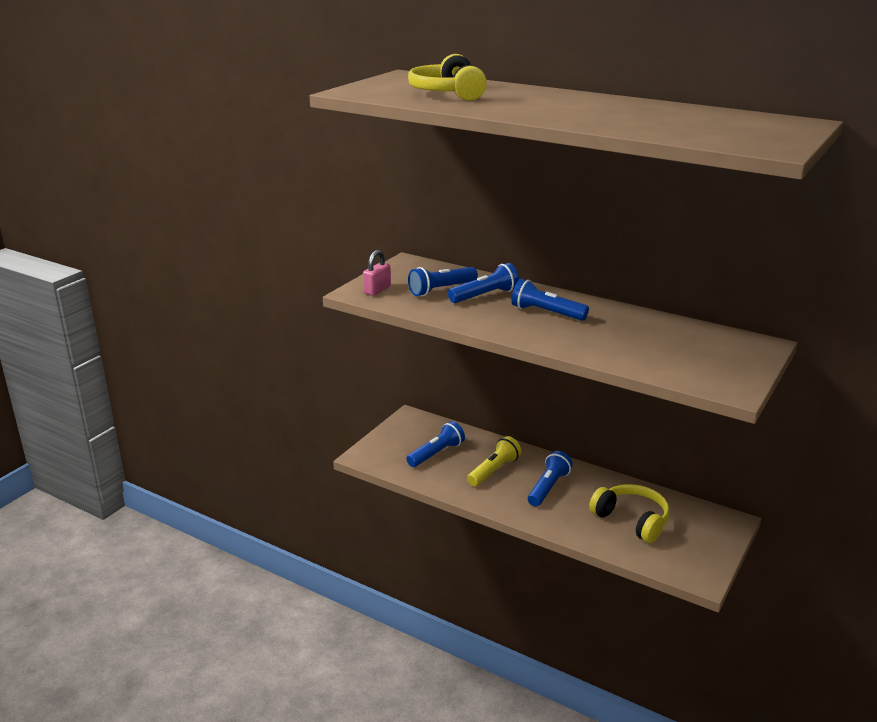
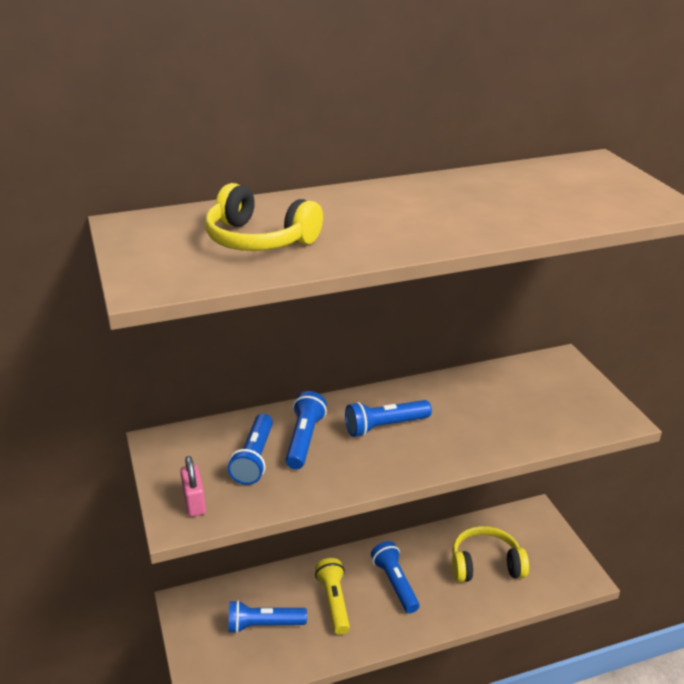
camera: 50 degrees left, 5 degrees up
blue flashlight [406,421,465,467] -> blue flashlight turned 90 degrees counterclockwise [228,600,307,633]

